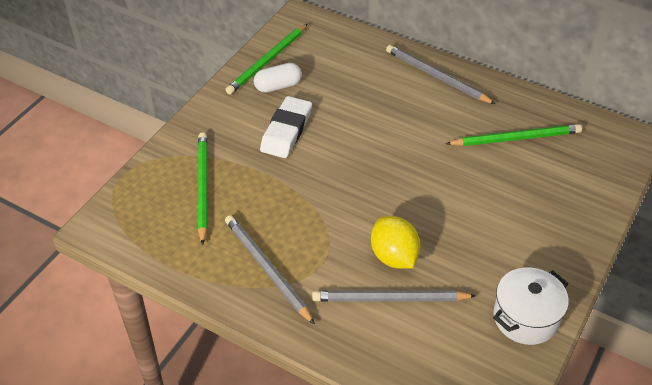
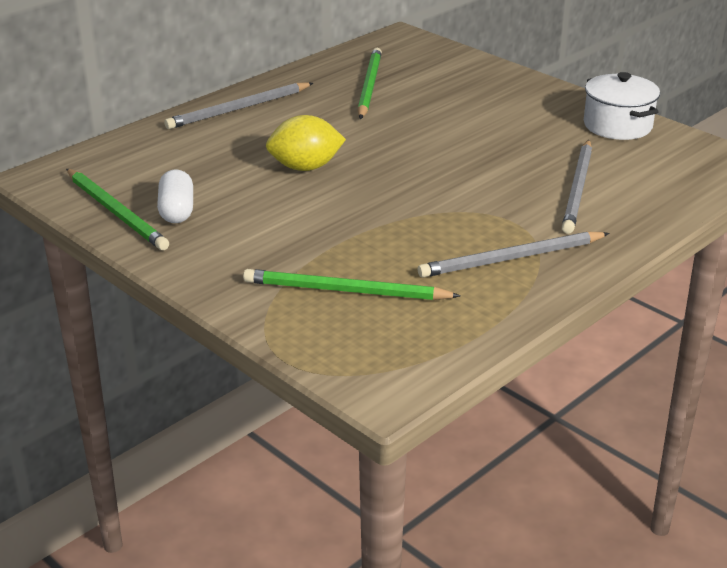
camera: 75 degrees left, 15 degrees down
white eraser [260,96,312,158] -> none
yellow lemon [371,216,421,269] -> yellow lemon moved to [266,115,346,171]

